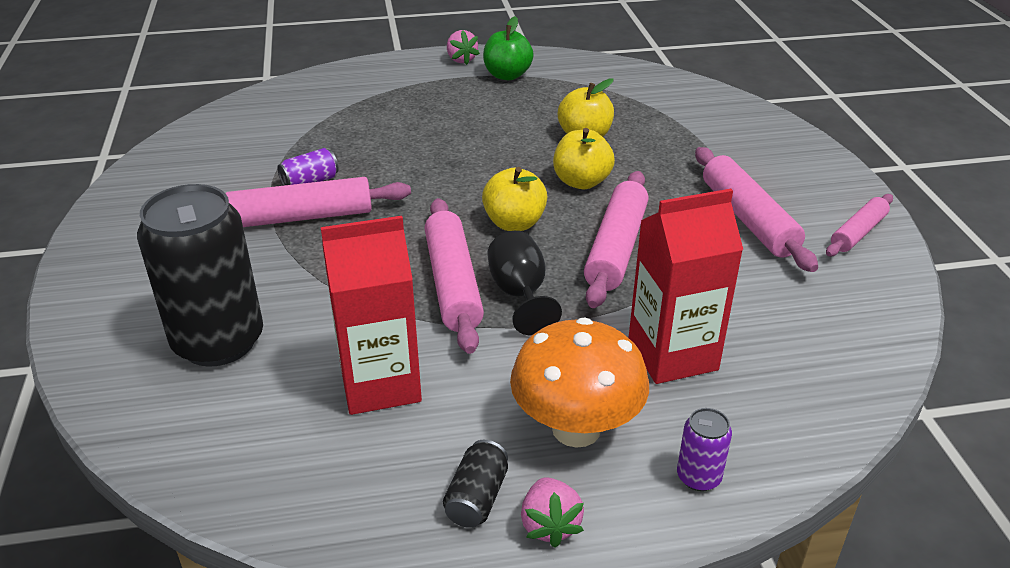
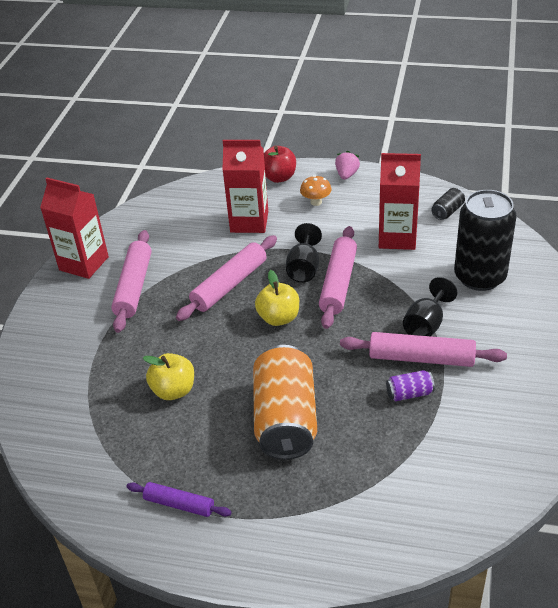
camera: 155 degrees left, 5 degrees up
black can [443,440,508,528] -> black can moved to [432,188,465,220]
pink strawberry [447,30,480,65] -> none
green apple [483,16,534,80] -> purple rolling pin [127,482,232,517]
orange mushroom [510,318,649,448] -> orange mushroom [300,175,332,206], size x0.51
yellow apple [553,128,615,189] -> none
purple can [677,408,732,491] -> red apple [264,146,296,183]
pink rolling pin [826,194,893,256] -> red carton [40,177,109,279]
none -> orange can [253,345,317,460]
none -> black goblet [403,277,458,336]

